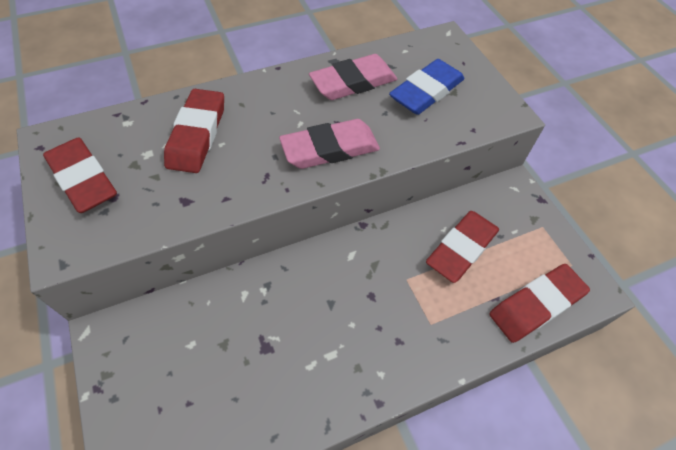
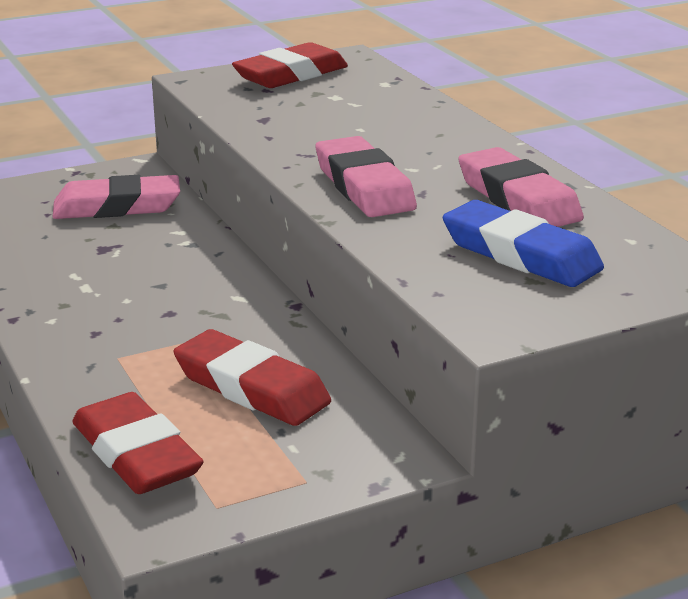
camera: 90 degrees right, 30 degrees down
red eraser [164,89,224,173] -> none
none -> pink eraser [53,175,180,219]

